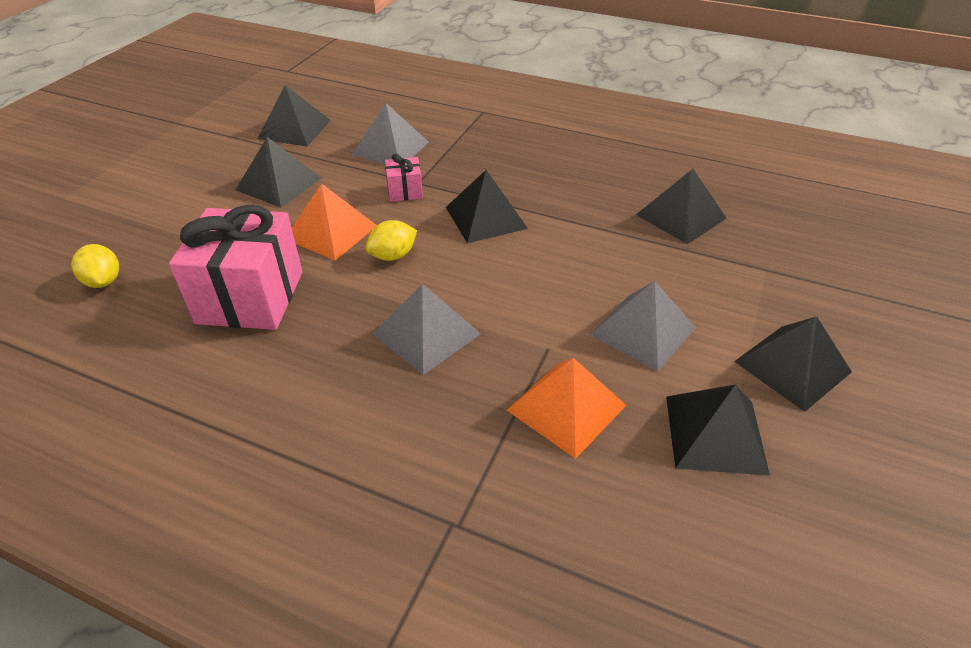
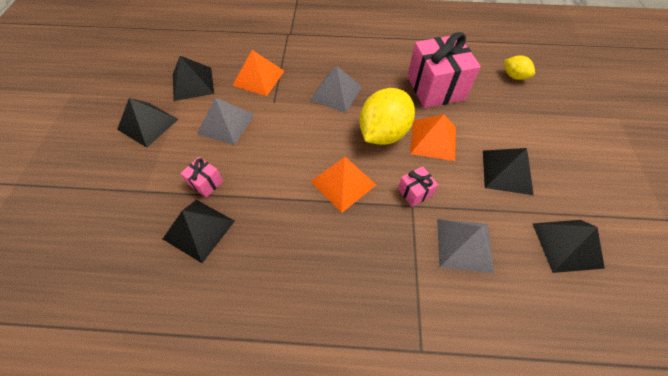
camera: 160 degrees right, 15 degrees up
yellow lemon [365,220,417,261] -> yellow lemon [359,88,415,145], size x2.01
black pyramid [446,170,528,243] -> orange pyramid [311,157,376,213]
none -> pink gift [180,157,223,198]

